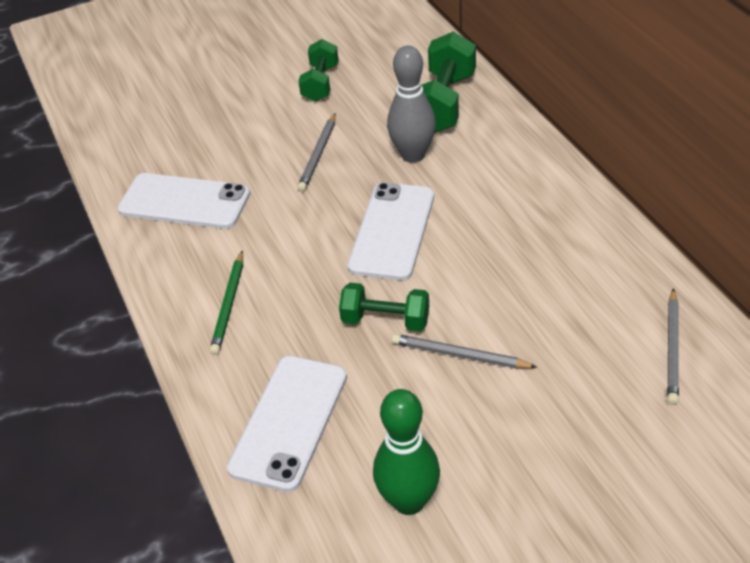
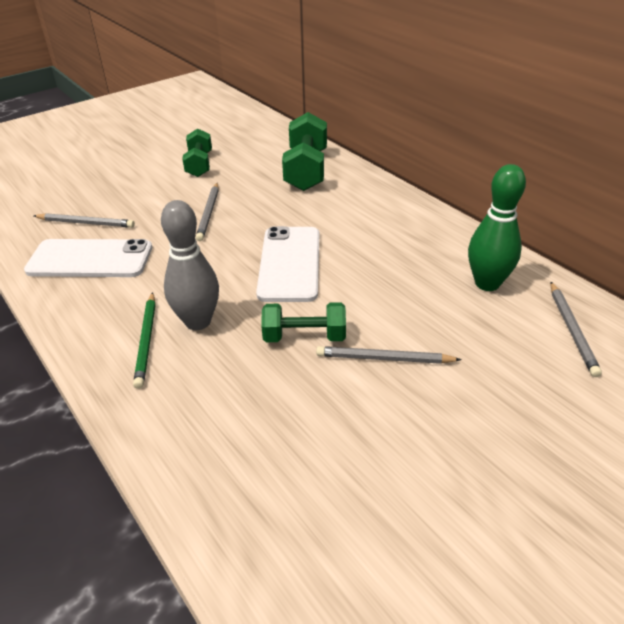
camera: 15 degrees left, 5 degrees down
white phone [227,356,347,492] -> none
green bowling pin [373,389,440,515] -> green bowling pin moved to [468,164,526,291]
grey bowling pin [387,45,436,163] -> grey bowling pin moved to [161,200,219,330]
none -> grey pencil [34,213,135,228]

